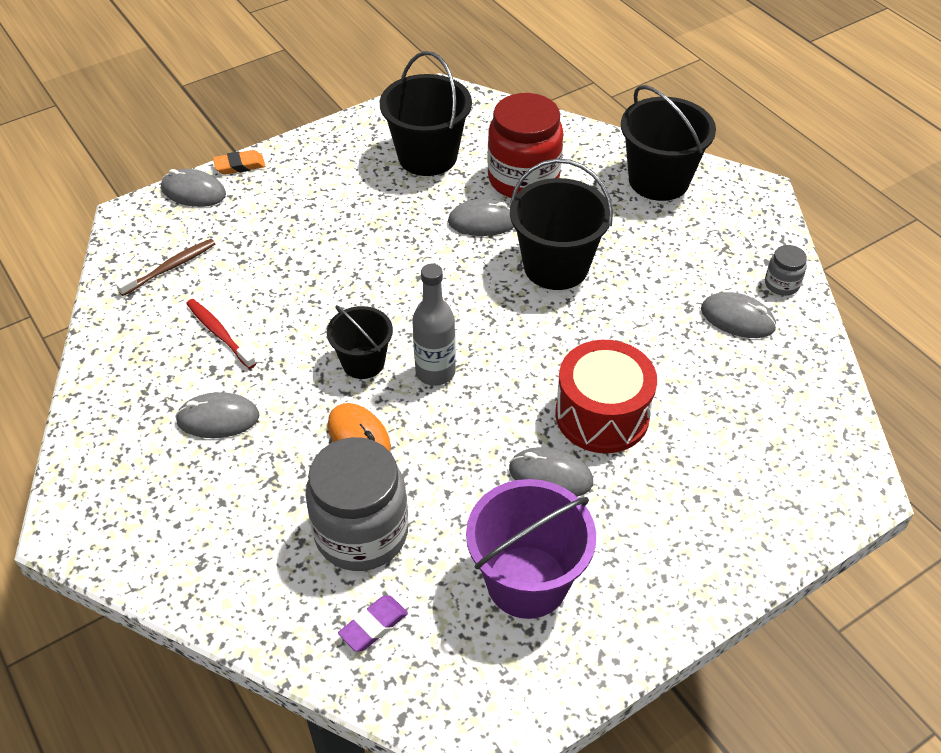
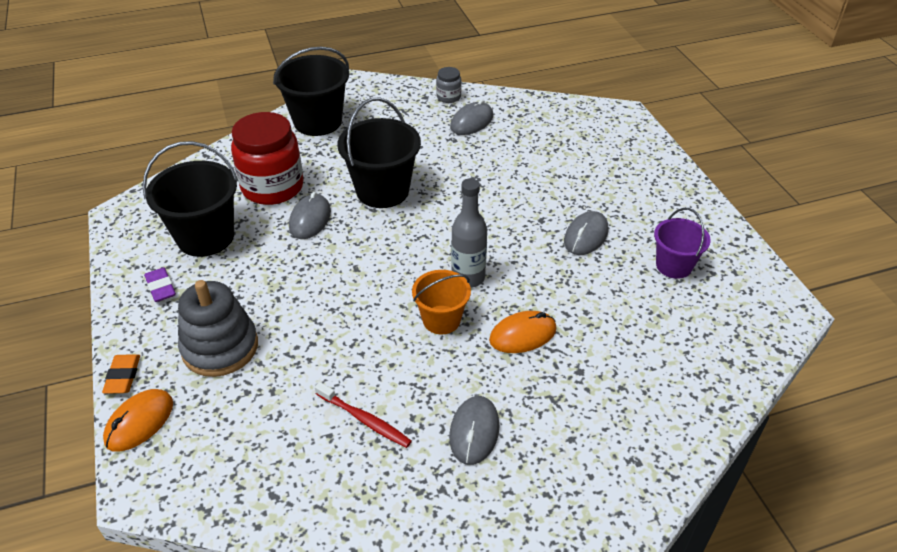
camera: 75 degrees left, 5 degrees down
brown toothbrush [116,239,215,296] -> none
grey mouse [161,169,226,207] -> orange mouse [103,389,173,451]
red toothbrush [186,299,256,369] -> red toothbrush turned 120 degrees counterclockwise [315,382,412,448]
grey jar [306,437,408,571] -> none
black bucket [327,305,393,379] -> orange bucket [412,270,471,334]
purple eraser [338,596,408,652] -> purple eraser moved to [144,267,176,302]
purple bucket [466,479,596,619] -> purple bucket [654,208,711,279], size x0.61
red drum [556,340,657,453] -> none
none -> grey stacking toy [178,280,258,377]

